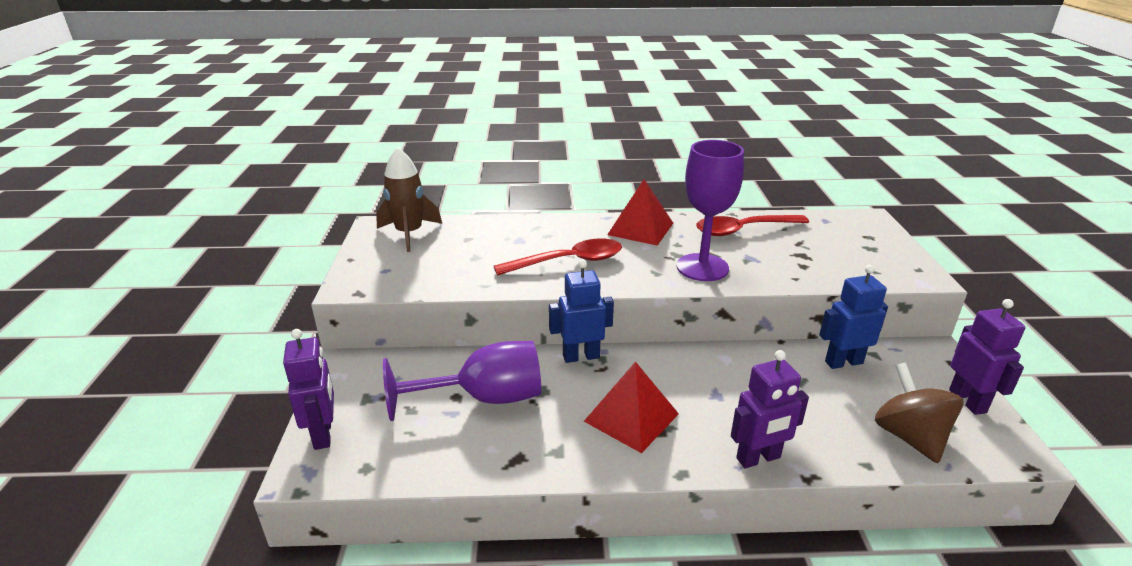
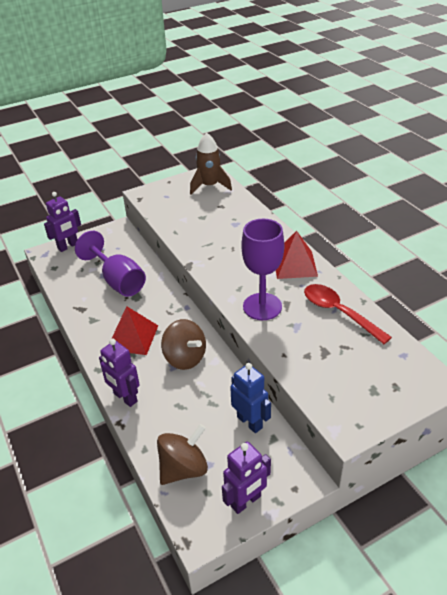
camera: 65 degrees right, 10 degrees up
red spoon [494,238,622,276] -> none
blue robot [549,260,614,363] -> none
none -> brown spinning top [161,319,206,370]

